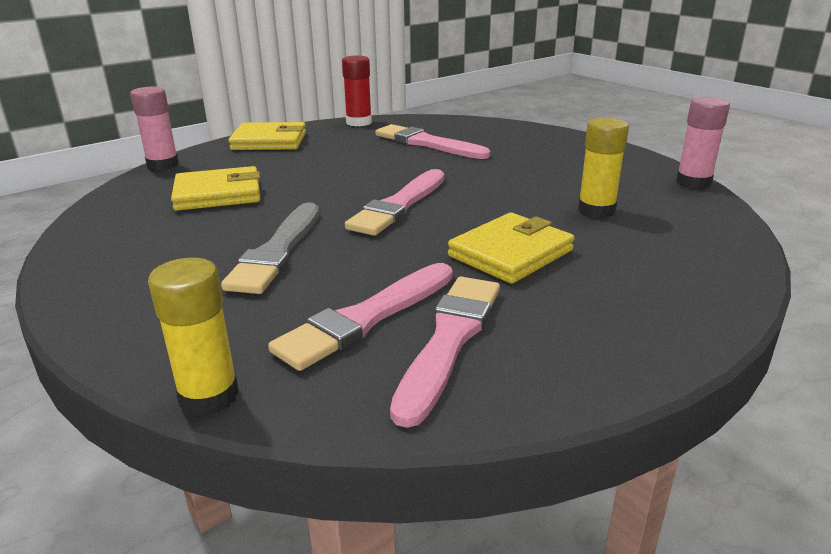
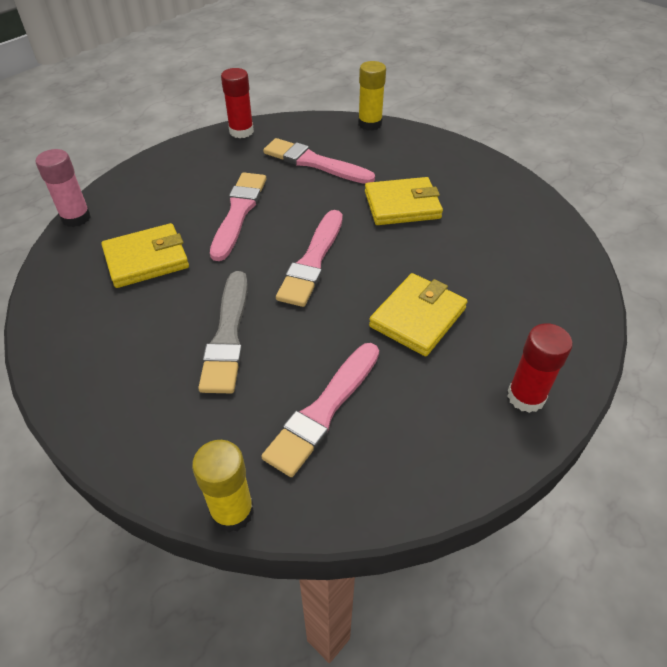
camera: 10 degrees left, 20 degrees up
yellow wallet [229,122,306,150] -> yellow wallet moved to [365,177,443,225]
pink brush [390,277,500,428] -> pink brush moved to [210,172,266,261]
yellow glue stick [578,117,629,218] -> yellow glue stick moved to [358,61,386,131]
pink glue stick [676,97,730,189] -> none
none -> red glue stick [507,323,573,413]

